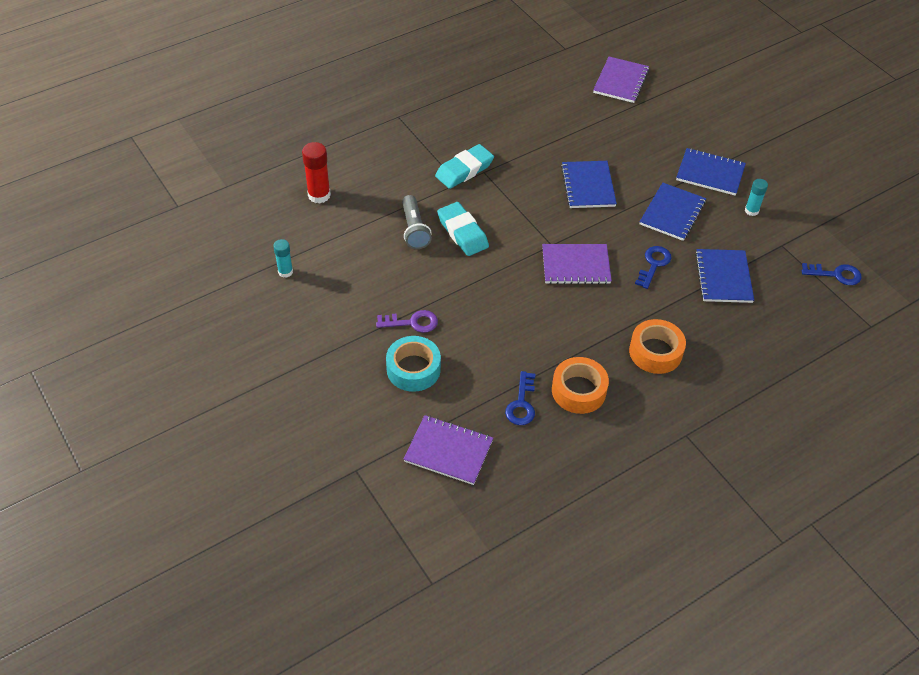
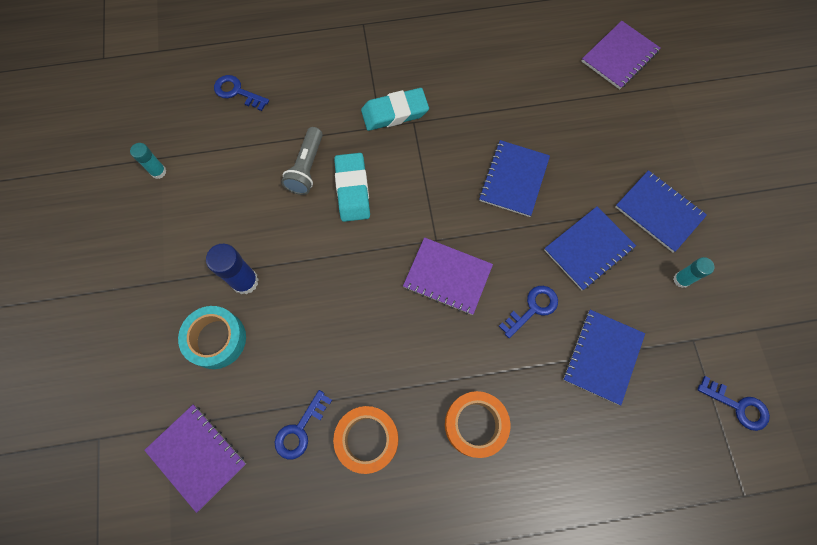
camera: 25 degrees right, 20 degrees up
red glue stick [302,142,331,204] -> blue key [214,75,269,111]
purple key [376,310,438,333] -> blue glue stick [206,244,259,295]

